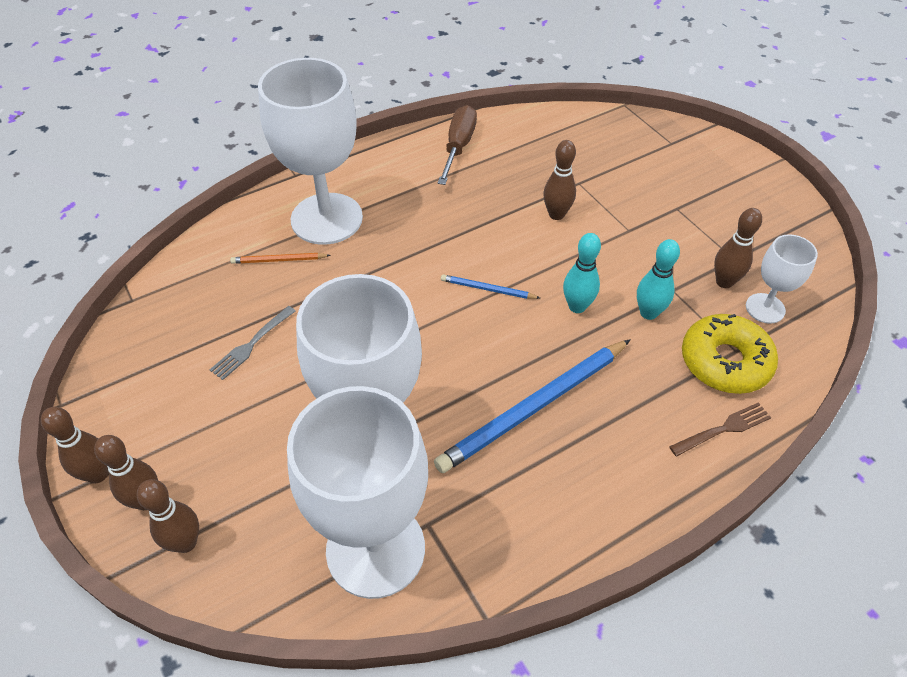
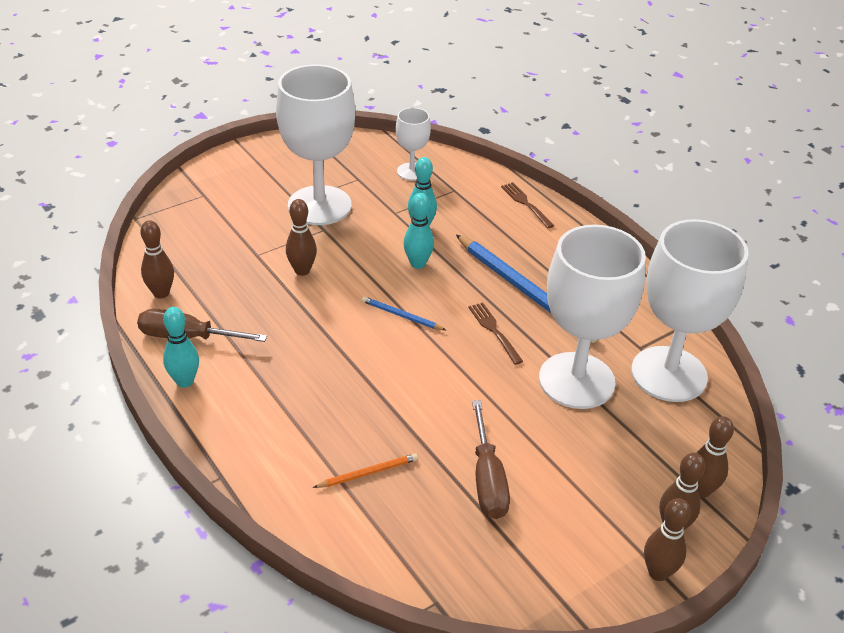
camera: 95 degrees left, 10 degrees down
grey fork [210,306,296,380] -> brown screwdriver [472,400,510,519]
orange pencil [230,253,331,264] -> orange pencil turned 105 degrees counterclockwise [313,453,418,488]
white goblet [258,58,363,245] -> white goblet moved to [276,64,355,225]
blue pencil [441,274,540,299] -> blue pencil turned 105 degrees clockwise [361,296,446,330]
yellow donut [682,314,778,394] -> none
brown bowling pin [714,208,762,288] -> brown bowling pin moved to [140,220,174,299]
none -> turquoise bowling pin [163,307,199,388]
none -> brown fork [468,302,523,365]

